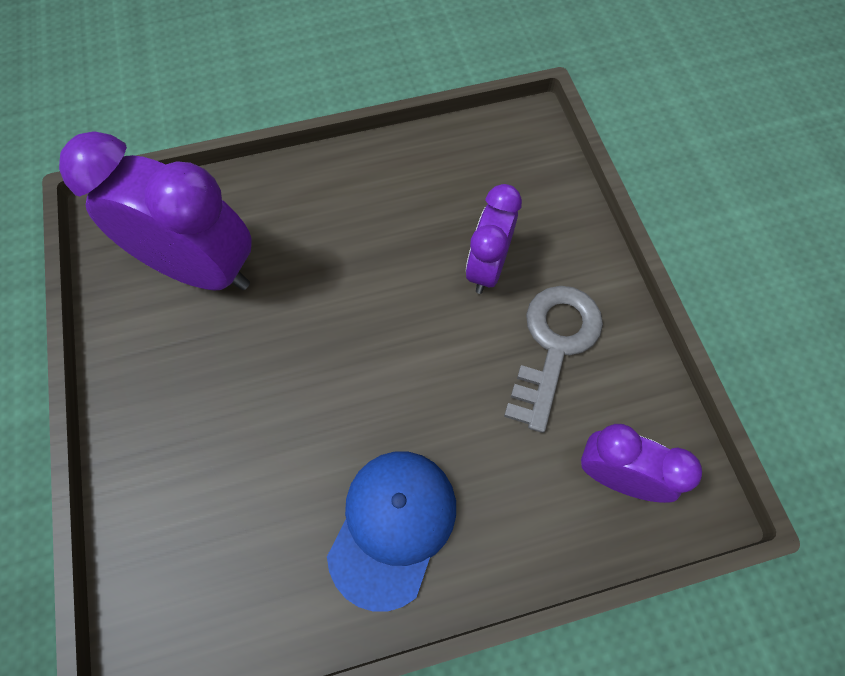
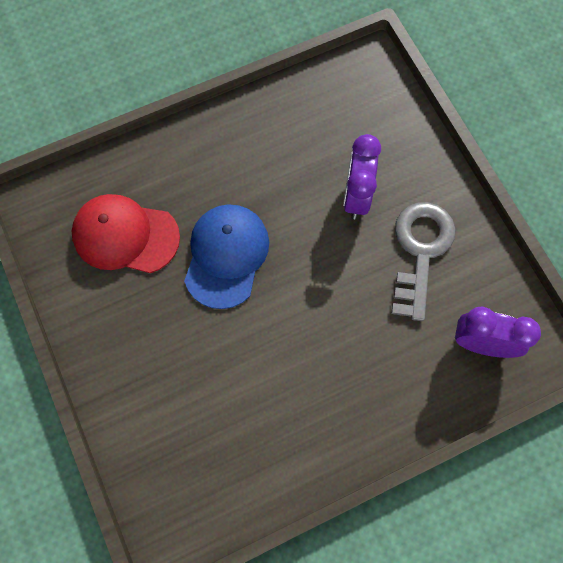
camera: 10 degrees left, 5 degrees up
purple clock [59,132,252,291] -> red cap [72,194,180,273]
blue cap [327,451,456,612] -> blue cap moved to [184,204,269,309]

